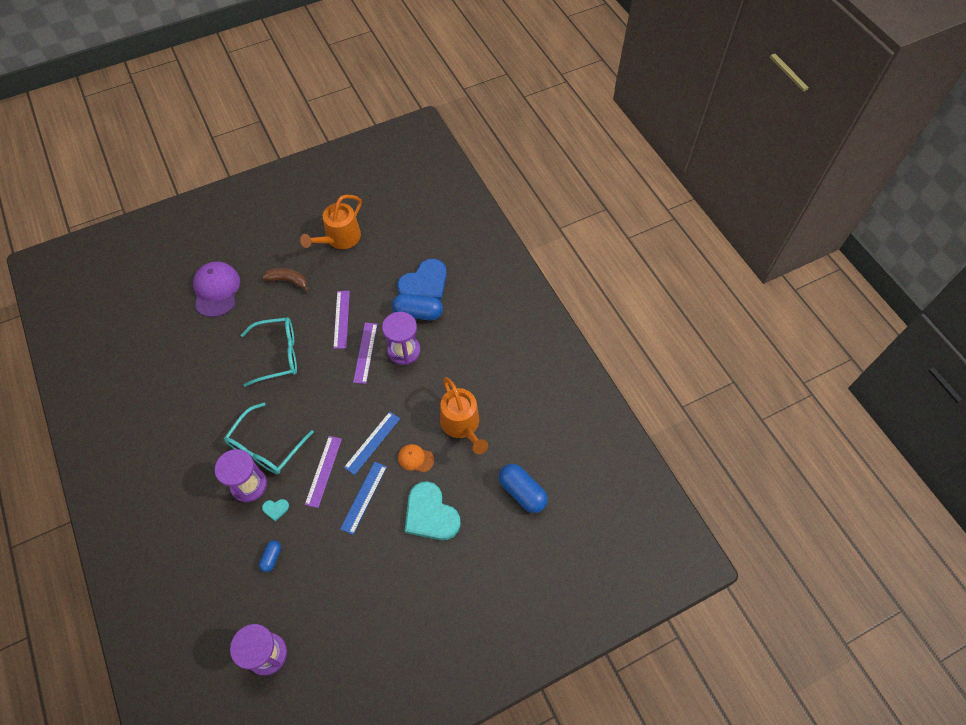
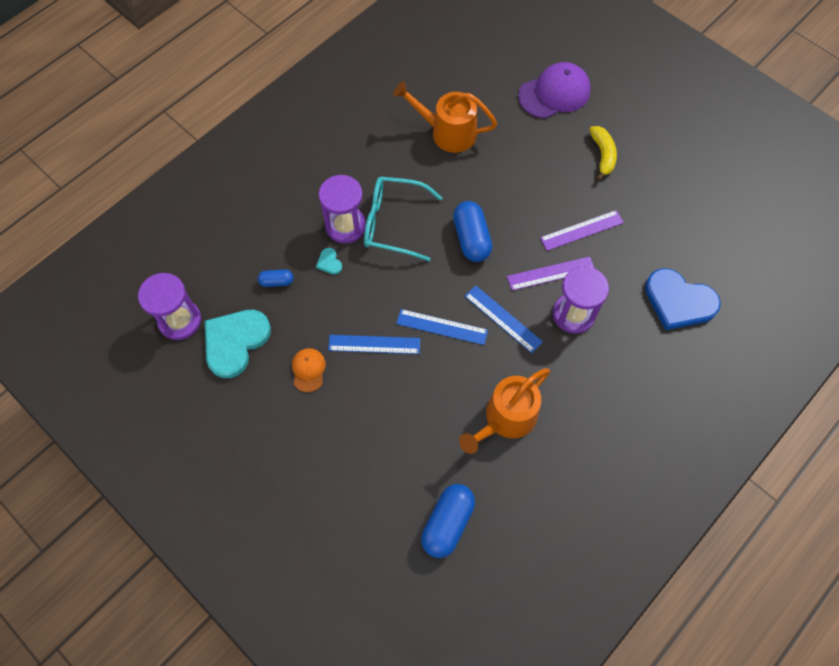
camera: 70 degrees right, 5 degrees up
turquoise glasses [241,317,297,387] -> none
brown banana [262,268,309,292] -> yellow banana [589,126,617,180]
orange watering can [300,195,362,249] -> orange watering can moved to [393,81,497,153]
purple ruler [305,436,342,508] -> none
blue capsule [392,294,443,320] -> blue capsule moved to [453,201,492,262]
orange cap [398,444,434,473] -> orange cap moved to [292,348,326,392]
turquoise heart [405,481,460,540] -> turquoise heart moved to [205,310,271,378]
none -> blue ruler [465,285,543,353]

